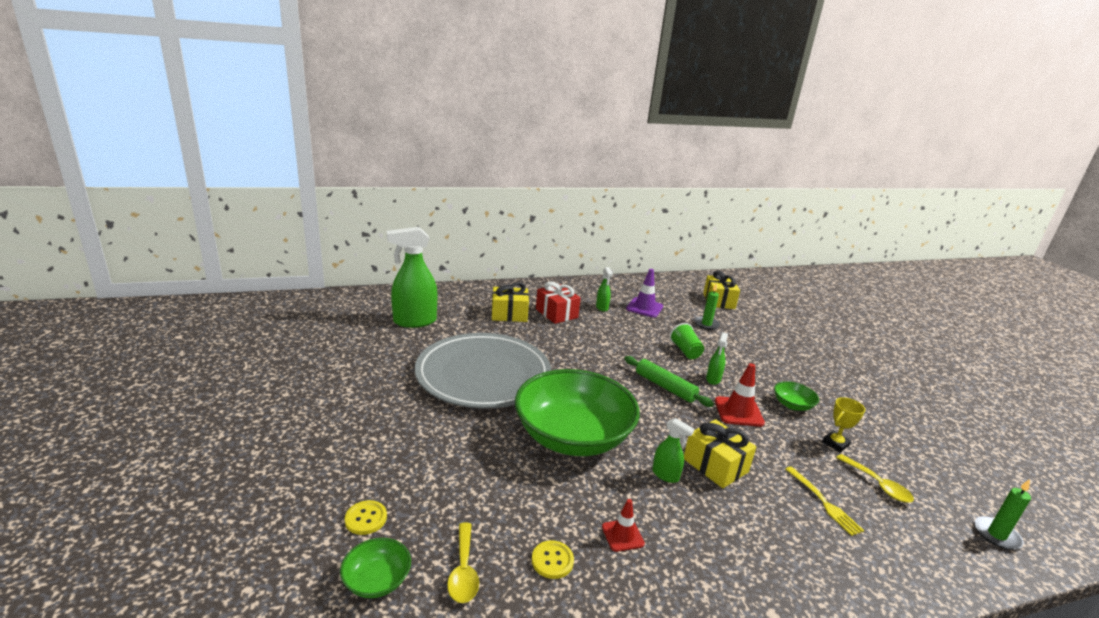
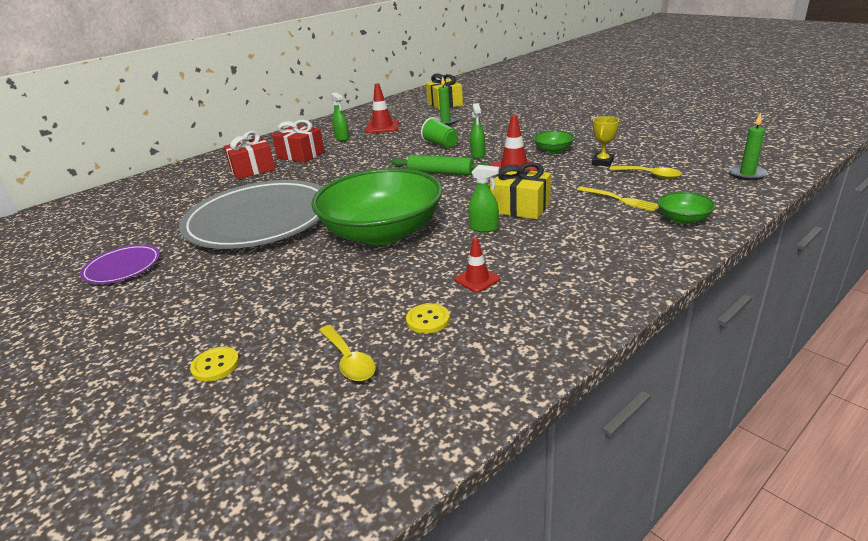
camera: 20 degrees left, 5 degrees up
green bowl [340,538,411,598] -> green bowl moved to [658,192,716,224]
green spray bottle [387,227,437,328] -> none
yellow gift [492,282,529,322] -> red gift [224,131,275,179]
purple traffic cone [626,269,663,318] -> red traffic cone [365,83,399,134]
none -> purple plate [80,245,160,284]

